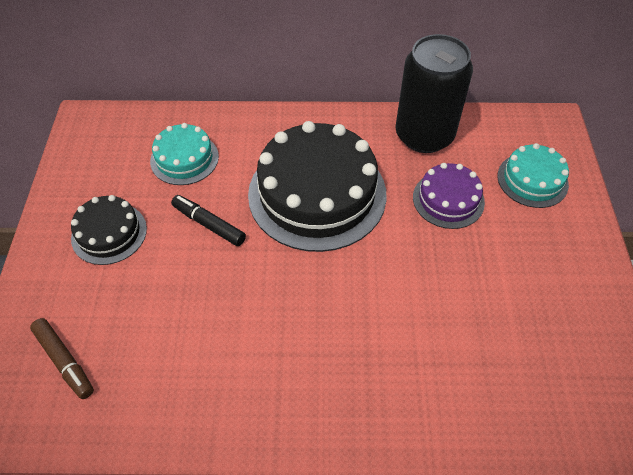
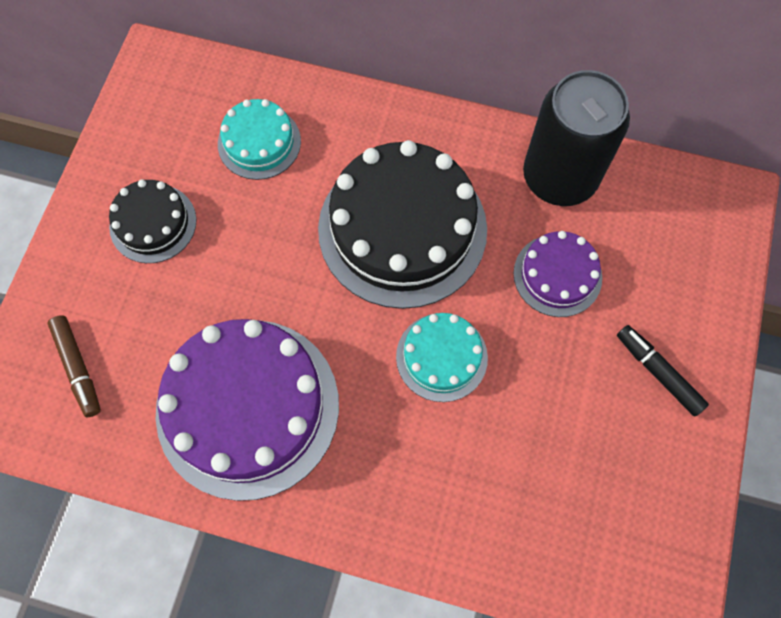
camera: 15 degrees right, 15 degrees up
black marker [171,195,246,246] -> black marker moved to [617,325,709,417]
turquoise cake [497,143,569,208] -> turquoise cake moved to [396,313,488,402]
none -> purple cake [156,319,339,501]

